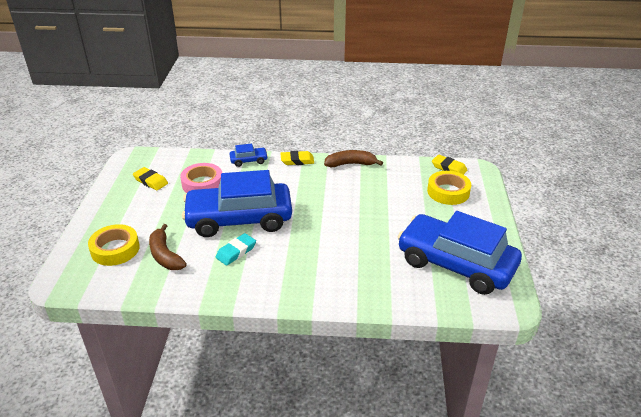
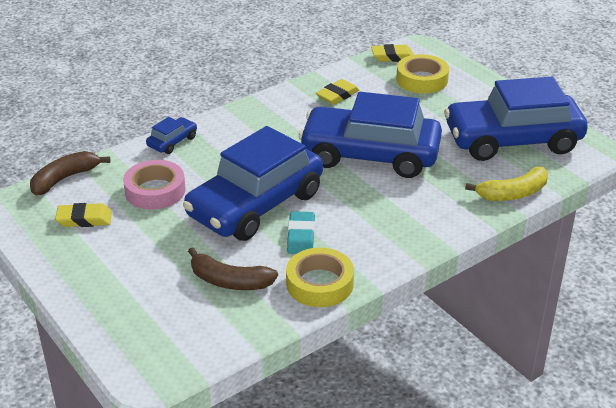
camera: 40 degrees left, 0 degrees up
yellow tape [88,224,140,266] -> yellow tape moved to [286,247,354,307]
yellow eraser [281,151,314,165] -> yellow eraser moved to [316,79,360,105]
brown banana [324,150,383,167] -> brown banana moved to [30,151,110,196]
none -> blue car [299,92,442,178]
none -> yellow banana [465,167,548,201]

